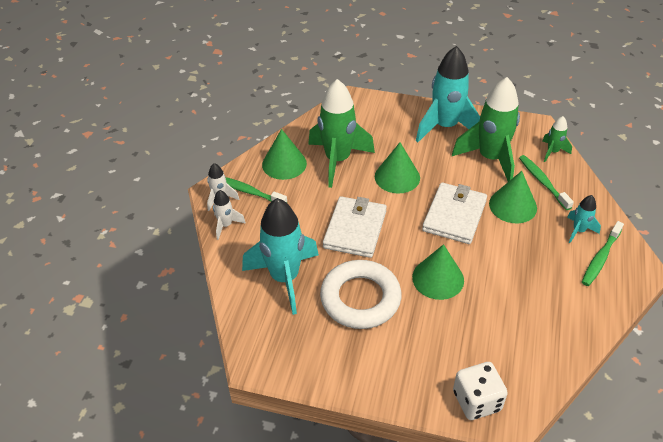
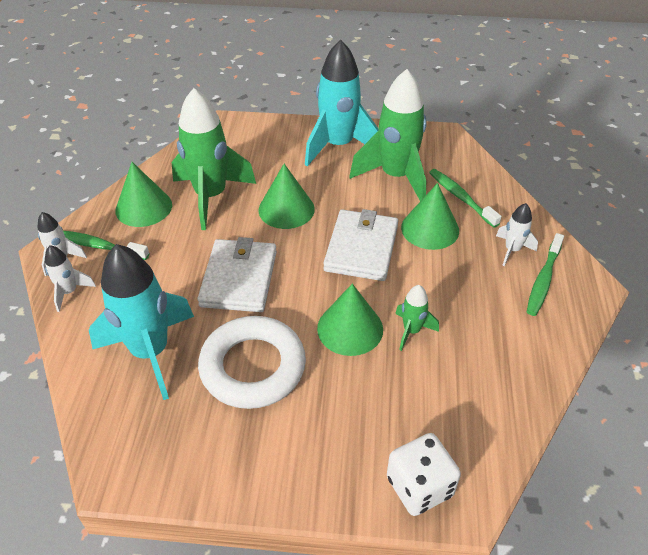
camera: 10 degrees left, 0 degrees up
green rocket [542,116,572,162] -> green rocket moved to [395,285,439,351]
turquoise rocket [567,195,601,243] -> white rocket [496,203,538,266]

